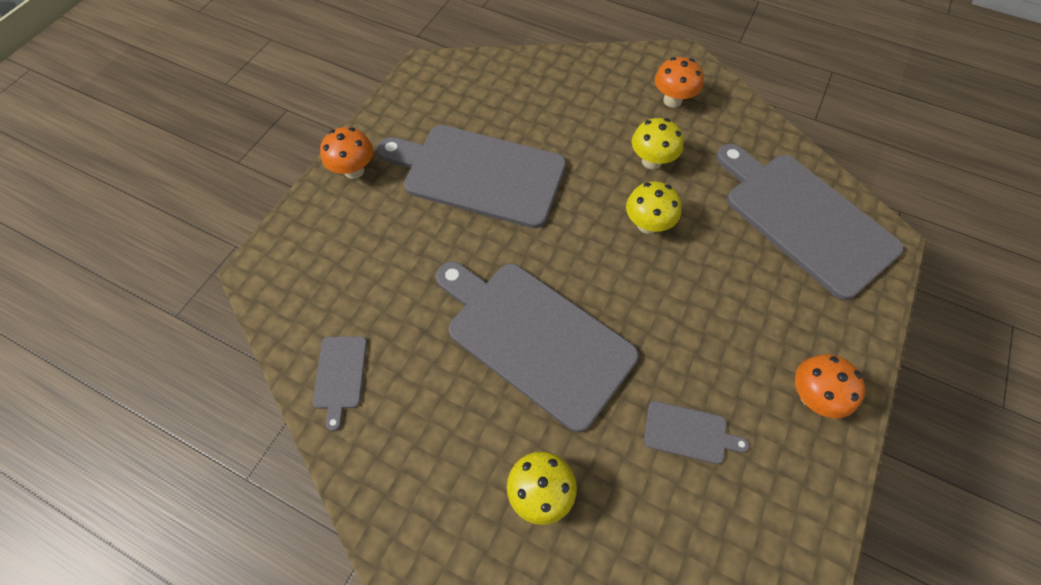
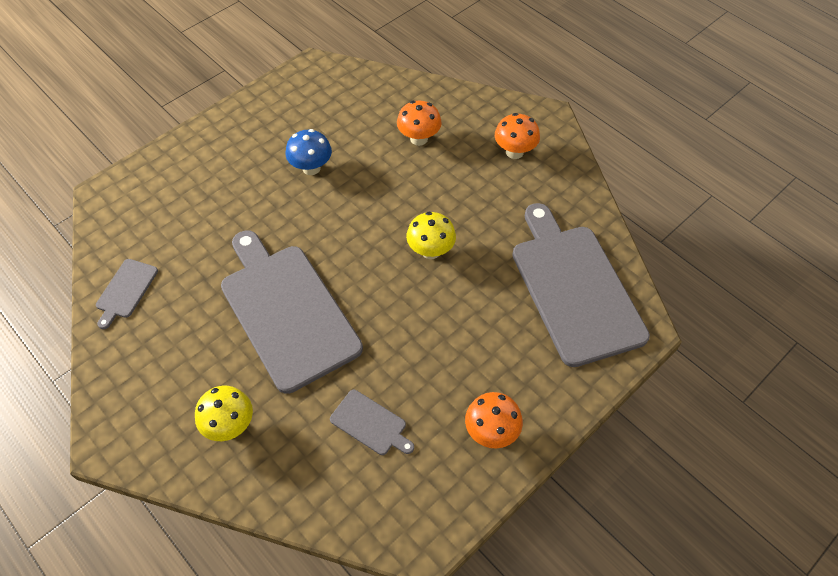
camera: 20 degrees right, 5 degrees down
orange mushroom [320,127,373,179] -> orange mushroom moved to [397,101,442,146]
grey cutting board [377,125,566,228] -> blue mushroom [286,129,332,175]
yellow mushroom [632,118,684,170] -> none

